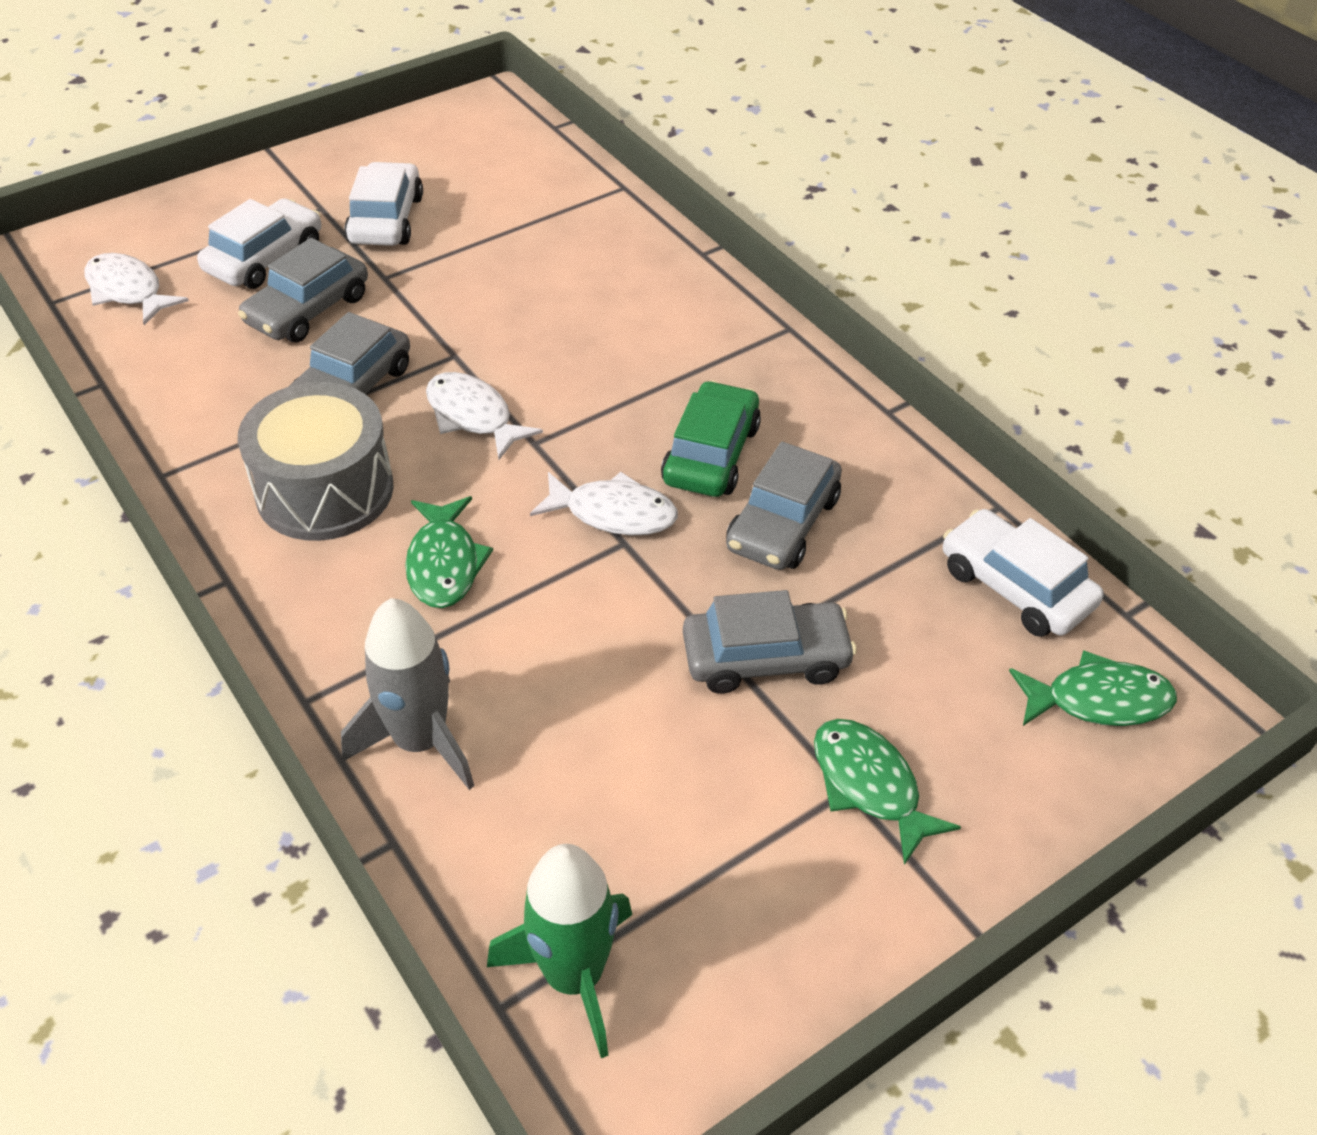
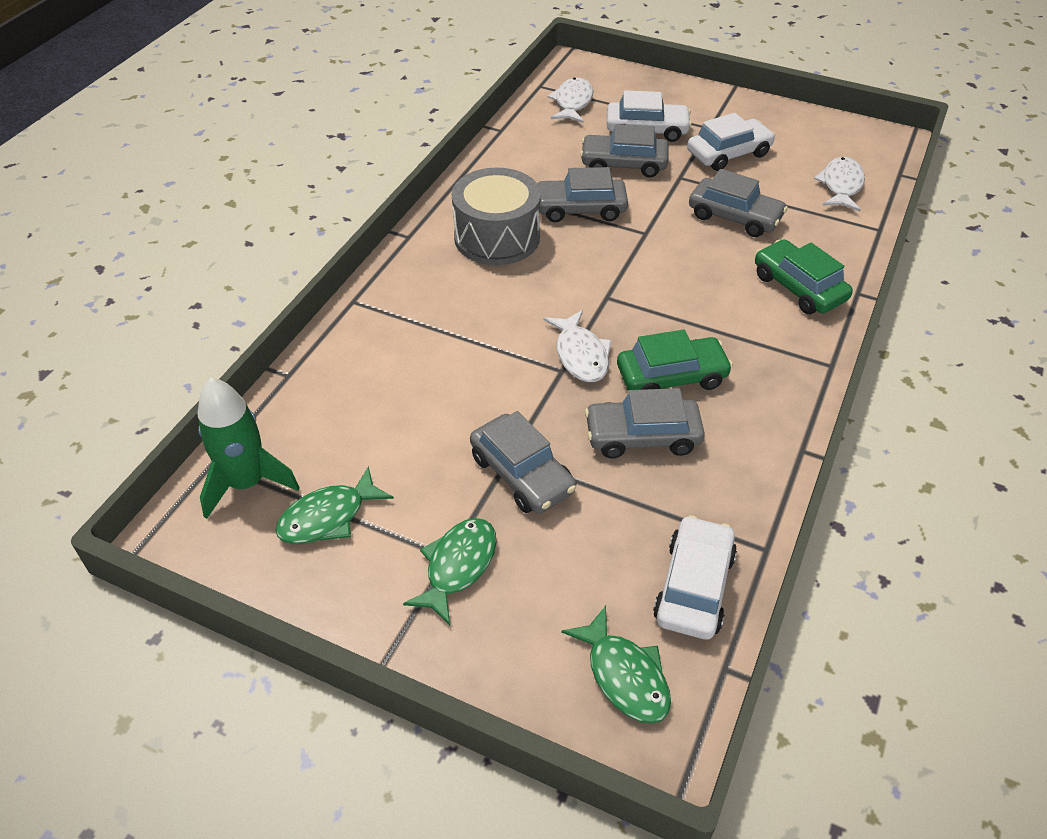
camera: 60 degrees right, 0 degrees up
grey rocket [341,598,474,790] -> none
green fish [405,496,493,608] -> green fish moved to [276,466,394,544]
white fish [426,372,543,460] -> white fish moved to [814,157,865,211]
none -> grey car [689,169,788,237]
none -> green car [755,239,853,314]

